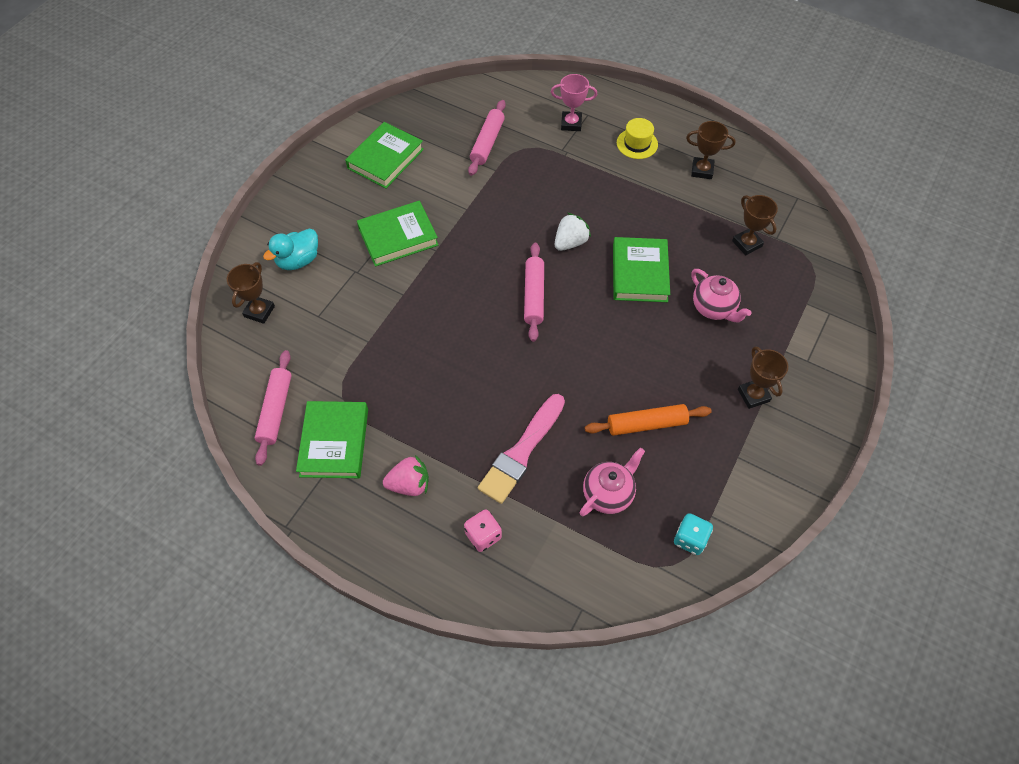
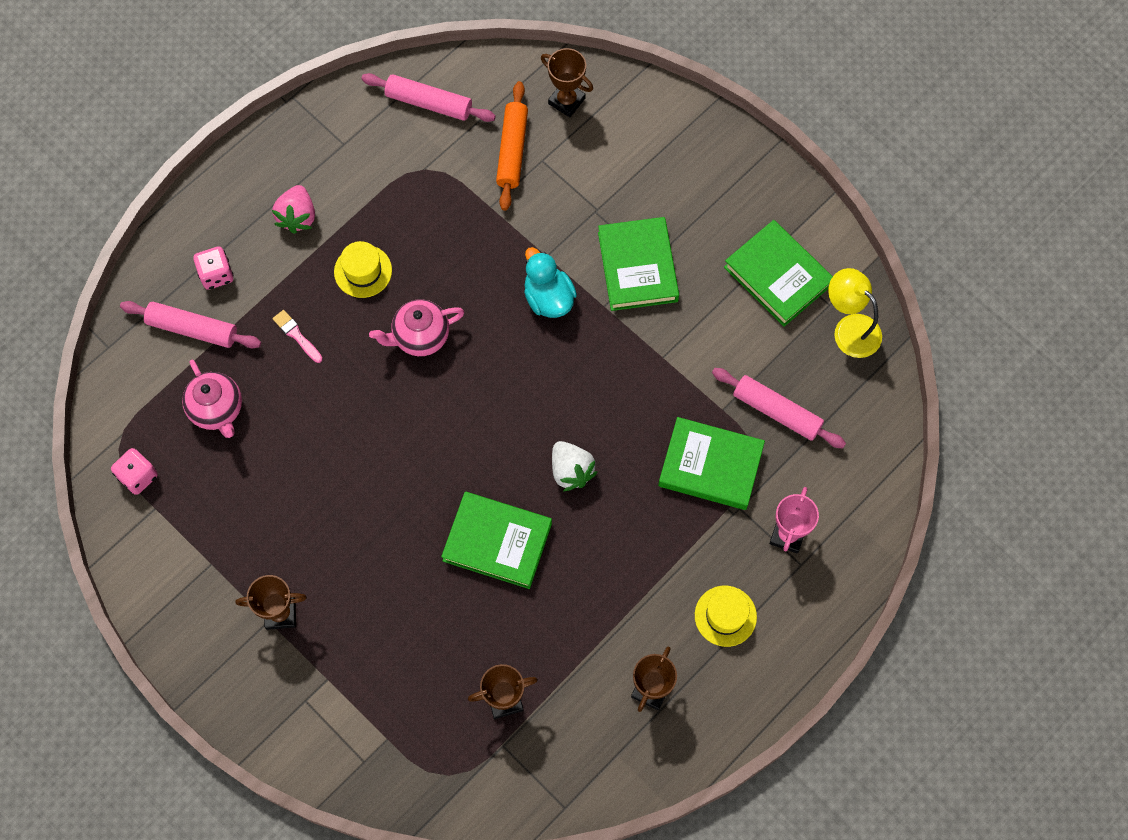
camera: 105 degrees right, 10 degrees up
turquoise duck [263,228,318,270] -> turquoise duck moved to [524,247,577,318]
green book [296,401,368,478] -> green book moved to [658,417,765,510]
pink brush [478,394,565,504] -> pink brush [273,310,323,363], size x0.45
pink rolling pin [524,243,544,342] -> pink rolling pin moved to [120,301,261,349]
orange rolling pin [585,404,712,436] -> orange rolling pin moved to [496,81,528,211]
turquoise dice [674,513,713,555] -> pink dice [111,448,158,495]
pink teapot [691,269,751,322] -> pink teapot moved to [369,299,464,356]
none -> yellow hat [334,241,392,298]
none -> yellow lamp [828,268,882,358]

